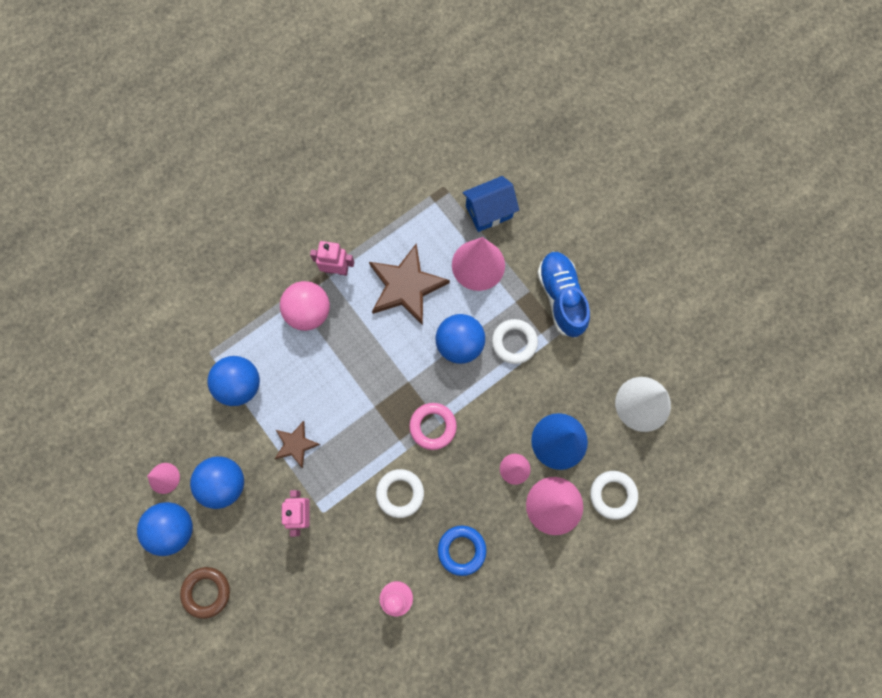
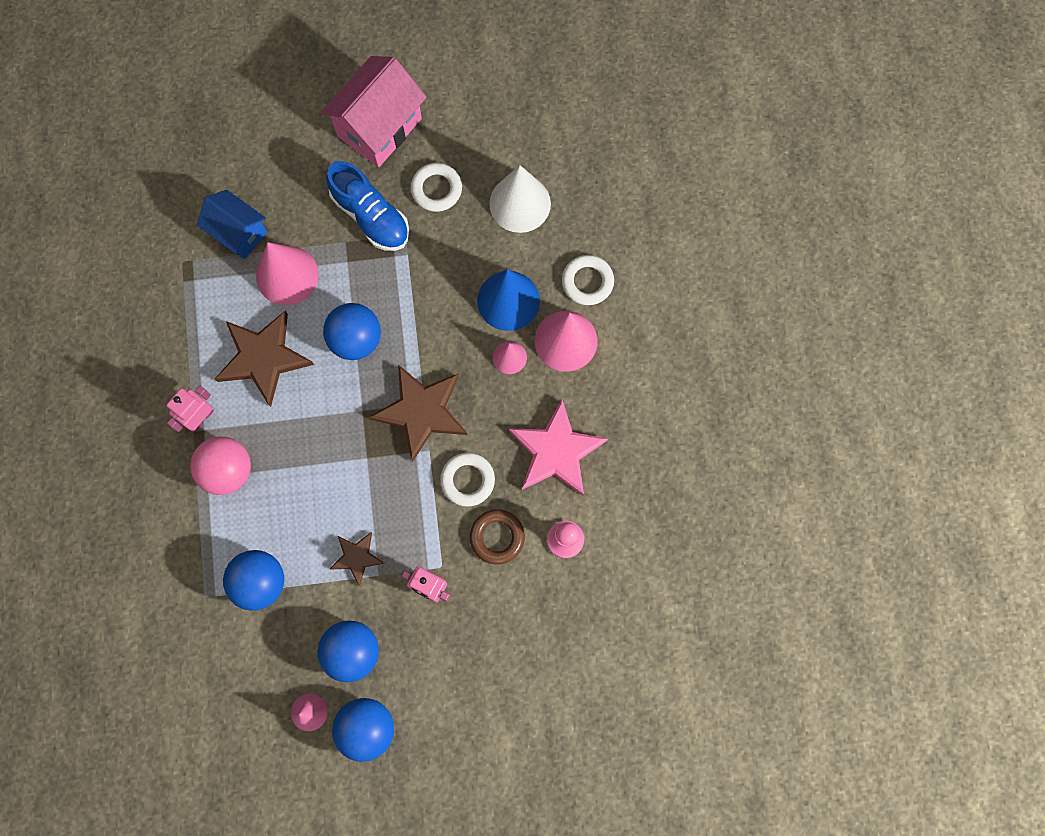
camera: 60 degrees left, 0 degrees up
brown ring [180,567,230,619] -> brown ring moved to [470,509,525,564]
pink ring [409,403,457,450] -> brown star [369,364,467,462]
blue ring [438,525,487,576] -> pink star [509,399,608,496]
blue house [463,176,519,232] -> blue house turned 60 degrees counterclockwise [197,190,267,259]
white ring [492,319,538,364] -> white ring moved to [411,163,462,212]
blue shoe [537,252,590,338] -> blue shoe turned 150 degrees counterclockwise [326,161,409,251]
none -> pink house [320,56,427,167]

